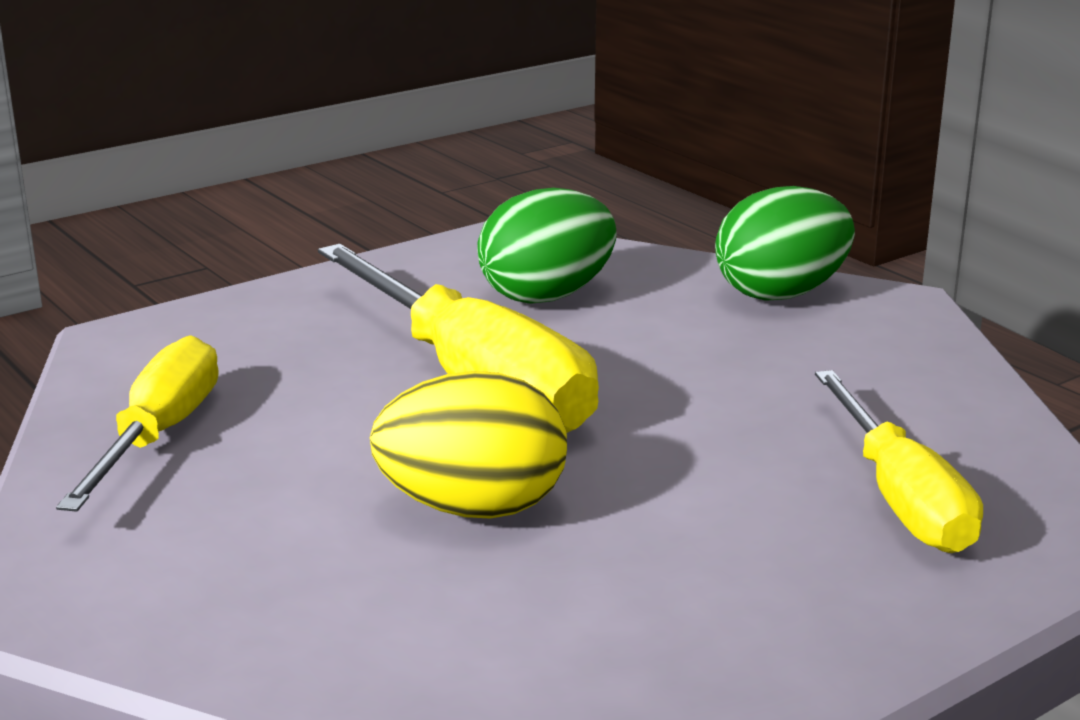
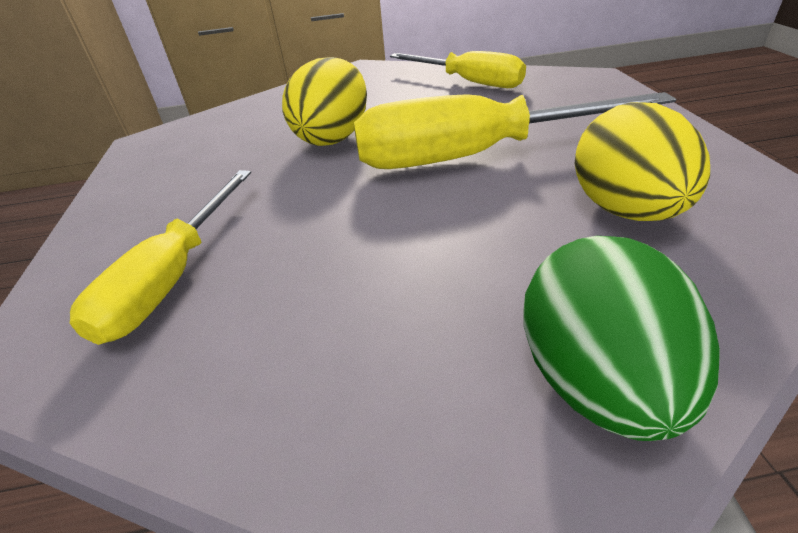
camera: 120 degrees right, 15 degrees up
green egg [477,188,617,304] -> yellow egg [575,102,710,221]
yellow screwdriver [815,370,983,553] -> yellow screwdriver turned 90 degrees counterclockwise [70,170,251,345]

